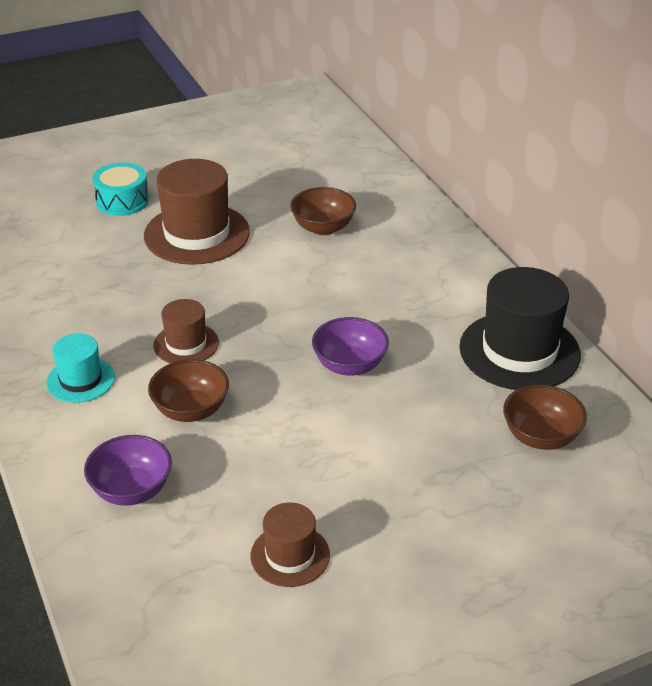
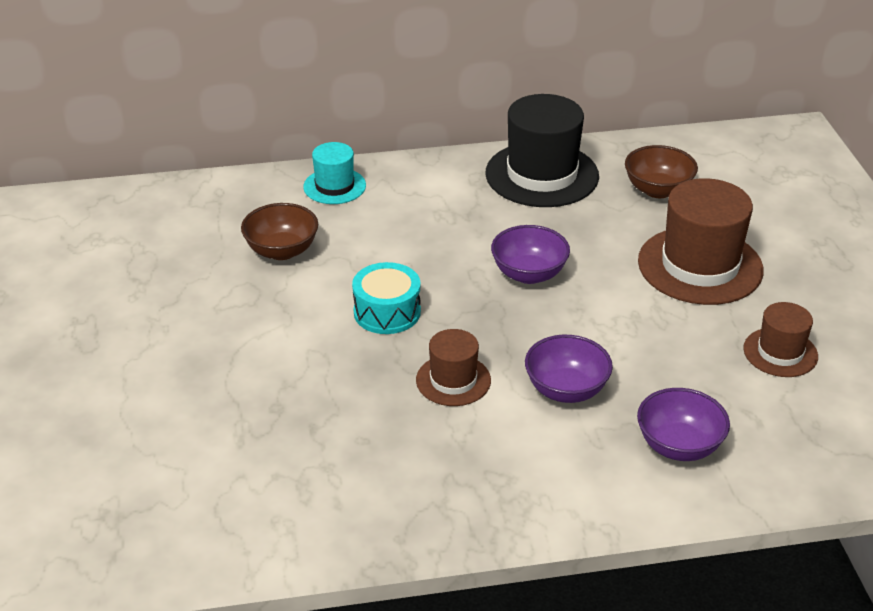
camera: 75 degrees left, 0 degrees up
turquoise hat [46,333,115,403] -> turquoise hat moved to [303,142,366,204]
turquoise drum [93,162,149,216] -> turquoise drum moved to [352,262,421,334]
brown hat [144,159,250,265] -> brown hat moved to [638,178,764,305]
brown bowl [148,359,229,422] -> purple bowl [525,335,613,403]

